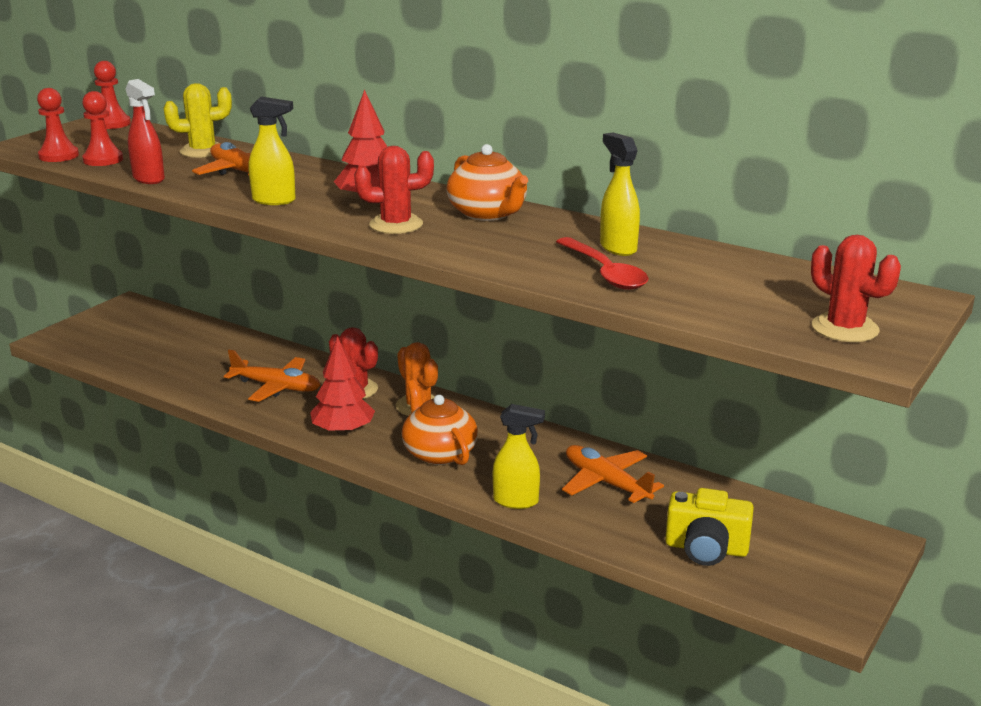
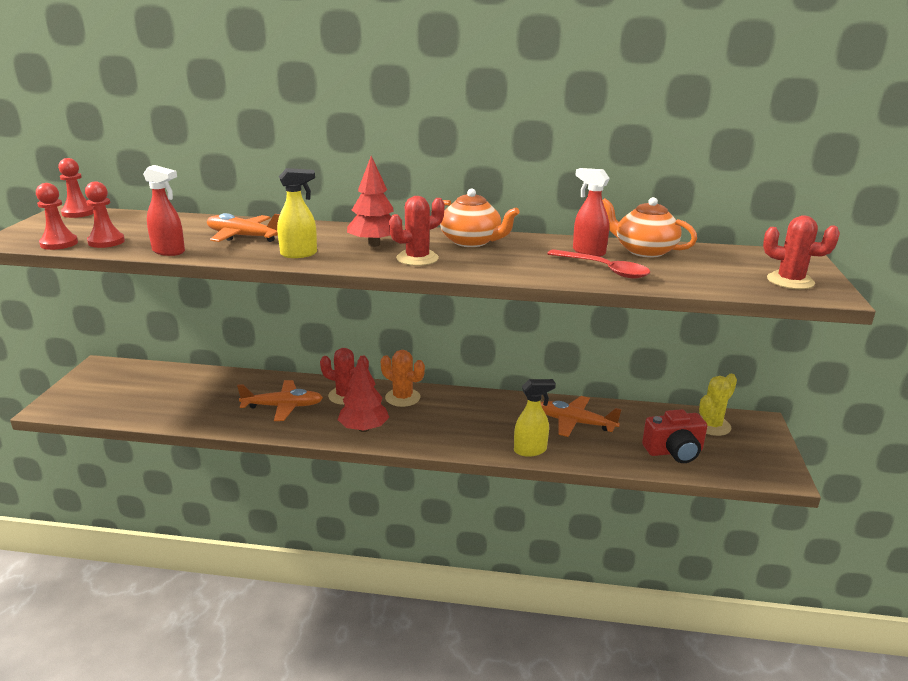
camera: 25 degrees left, 0 degrees up
yellow cactus [164,83,232,158] -> yellow cactus moved to [699,374,737,436]
orange teapot [402,380,478,465] -> orange teapot moved to [602,197,697,258]
yellow spray bottle [600,132,640,256] -> red spray bottle [573,168,610,257]
yellow camera [665,488,754,566] -> red camera [642,409,707,463]

